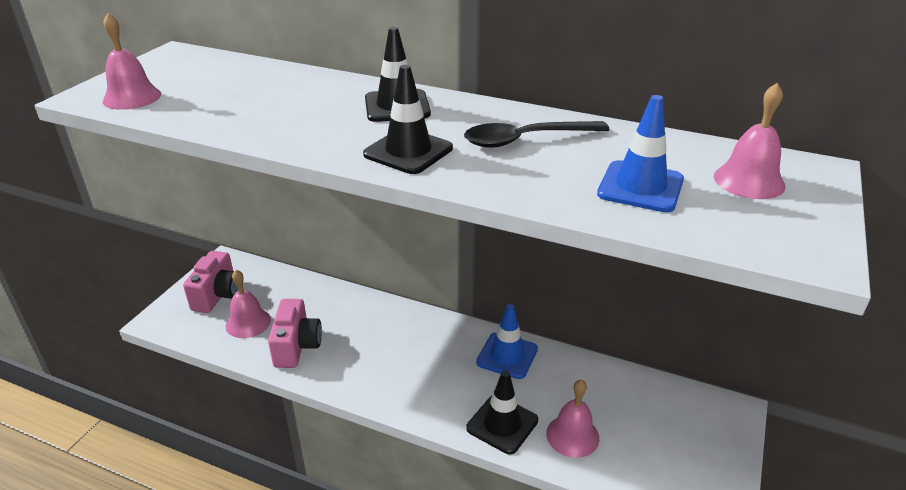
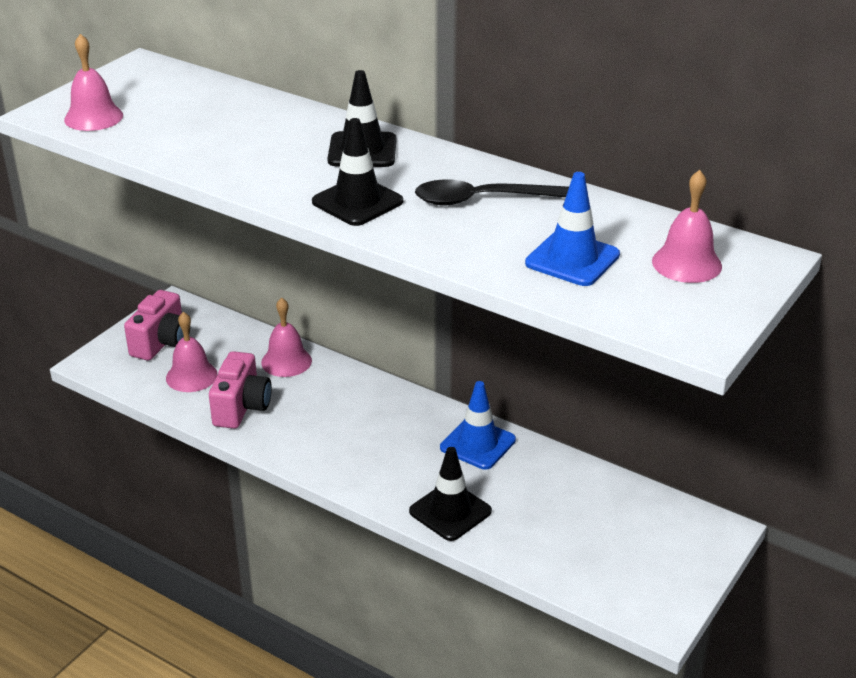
camera: 10 degrees right, 0 degrees up
pink bell [546,379,599,458] -> pink bell moved to [261,298,312,377]

